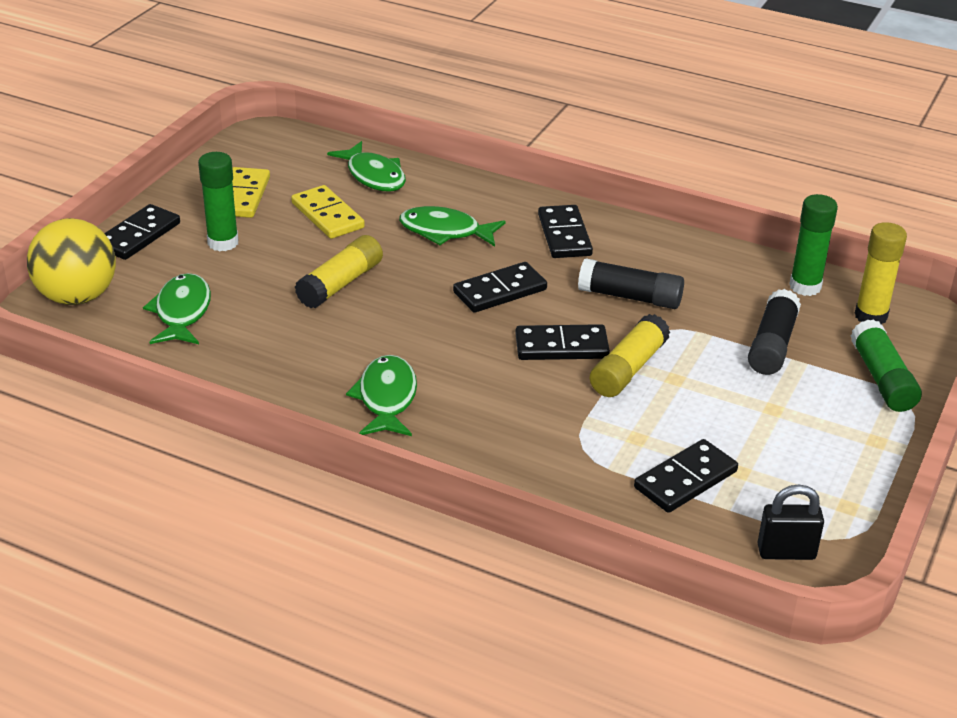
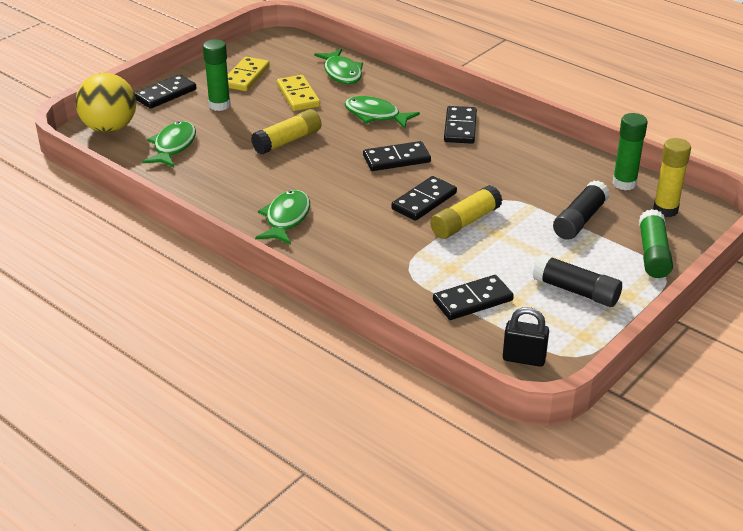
camera: 15 degrees right, 0 degrees up
black domino [516,324,610,360] -> black domino turned 60 degrees counterclockwise [391,176,457,221]
black glue stick [578,258,684,309] -> black glue stick moved to [533,254,622,307]

